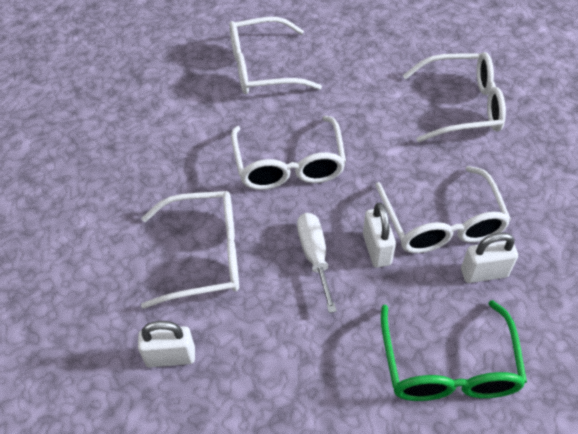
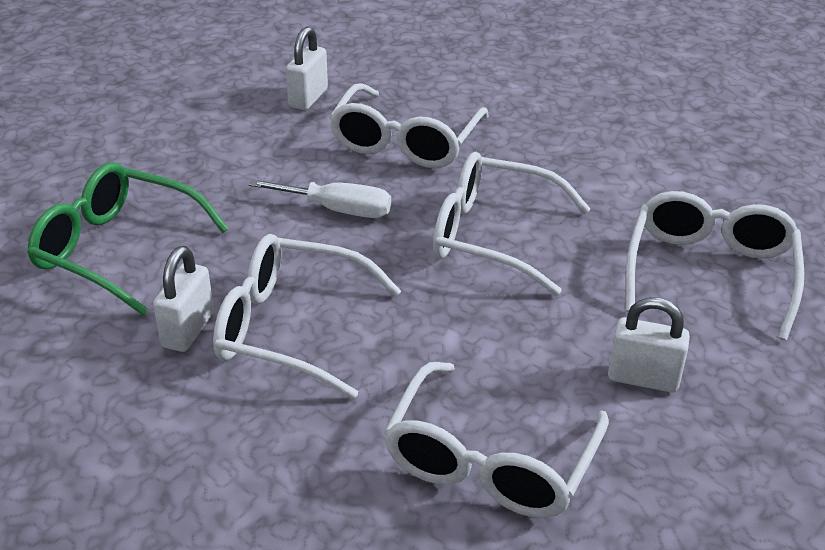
camera: 115 degrees right, 15 degrees down
white padlock [363,203,396,268] -> white padlock moved to [608,297,690,393]

